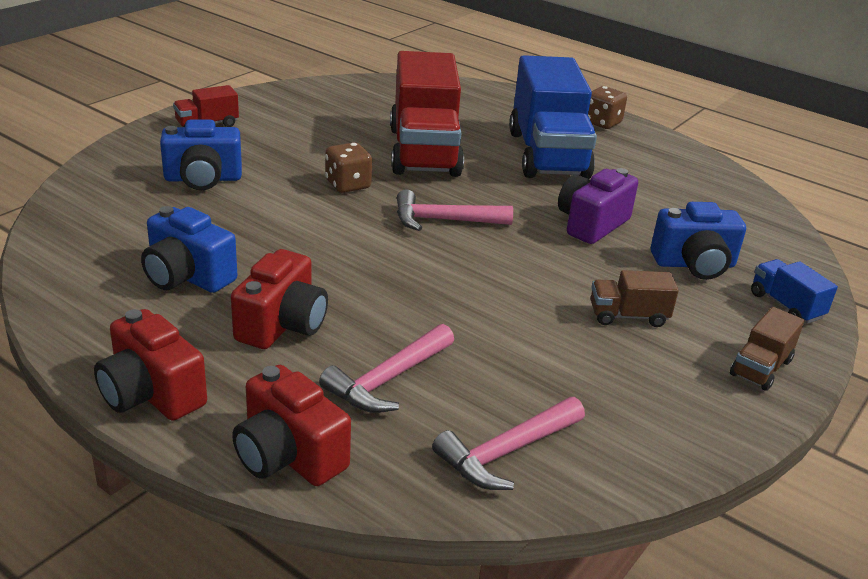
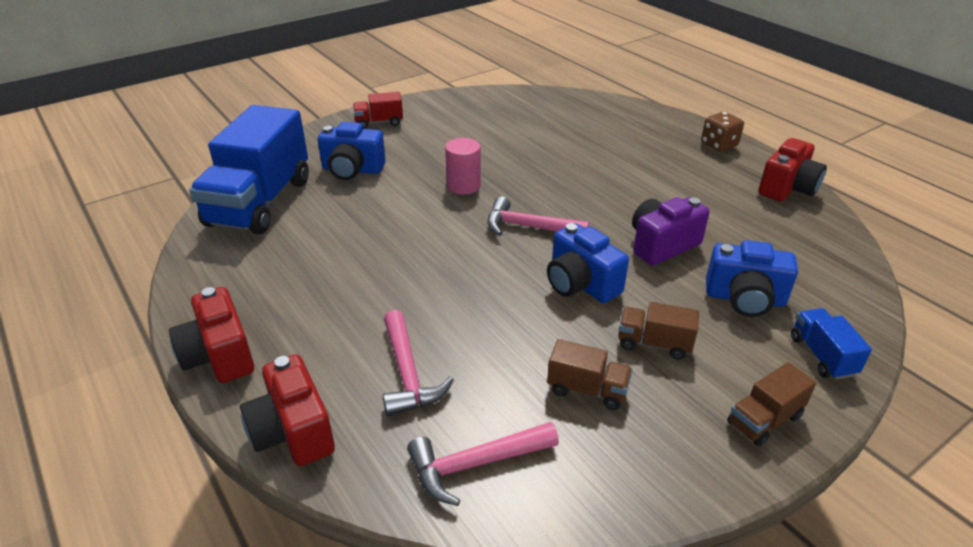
camera: 20 degrees right, 5 degrees up
blue camera [141,206,238,293] -> blue camera moved to [547,223,629,303]
red camera [231,249,328,349] -> red camera moved to [758,138,827,201]
pink hammer [319,324,454,413] -> pink hammer turned 75 degrees counterclockwise [383,310,454,416]
brown dice [325,142,372,193] -> pink cylinder [445,138,481,195]
red truck [390,51,464,177] -> none
blue truck [509,55,597,179] -> blue truck moved to [189,105,309,234]
none -> brown truck [547,339,633,410]

